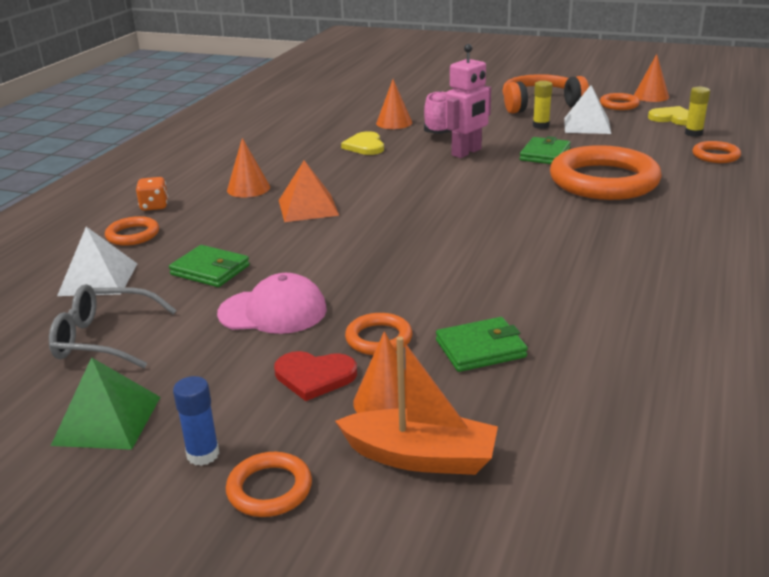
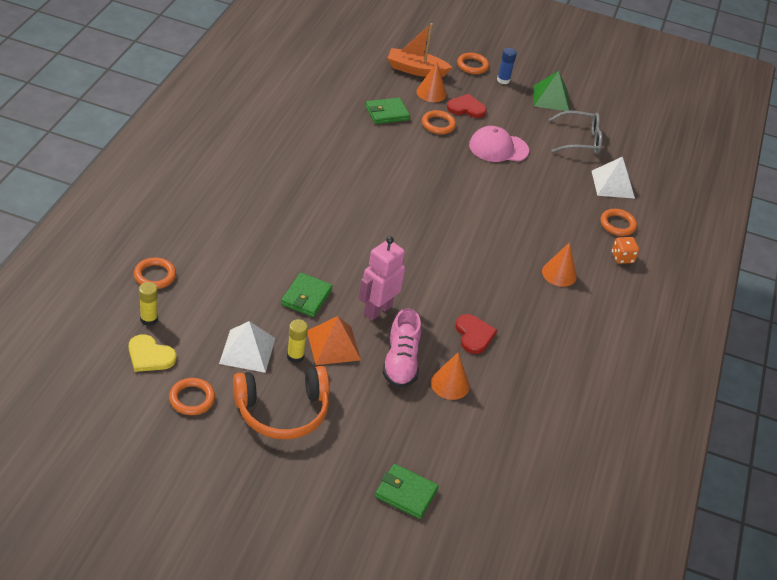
camera: 170 degrees right, 15 degrees up
green wallet [169,245,250,287] -> green wallet moved to [375,464,439,519]
orange pyramid [279,160,339,222] -> orange pyramid moved to [307,316,361,365]
yellow heart [341,131,384,155] -> red heart [455,314,497,354]
orange ring [550,145,662,200] -> none
orange cone [634,54,669,102] -> none

